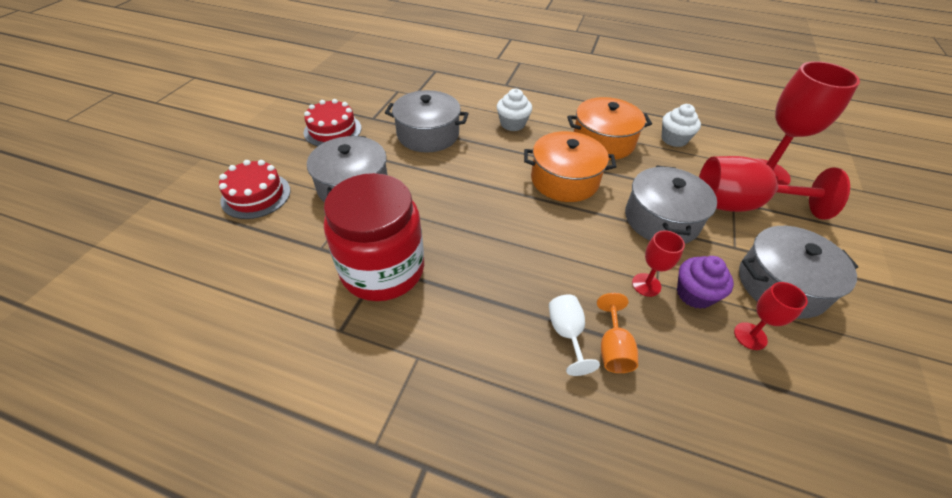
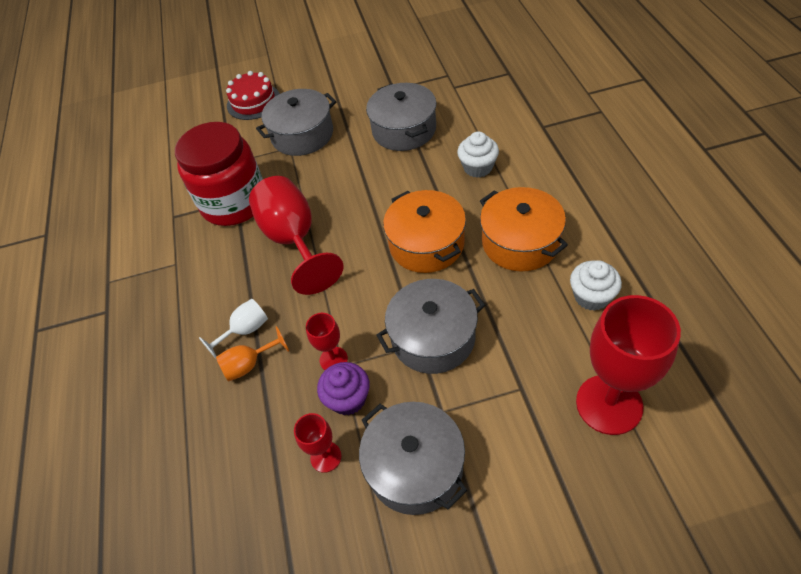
camera: 65 degrees right, 5 degrees up
red cake [303,99,361,146] -> none
red goblet [699,156,850,220] -> red goblet moved to [249,176,344,295]

